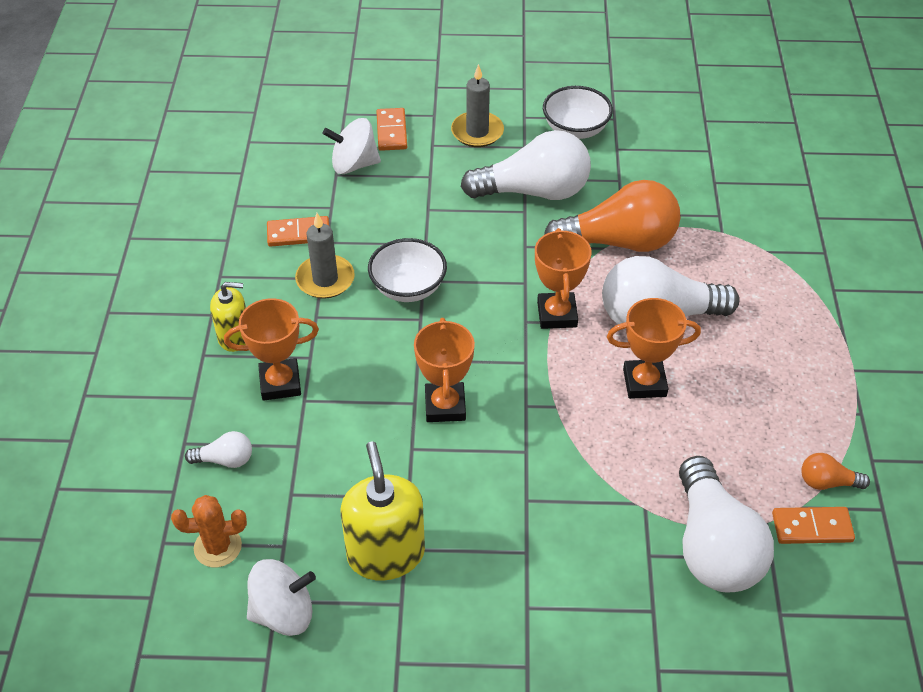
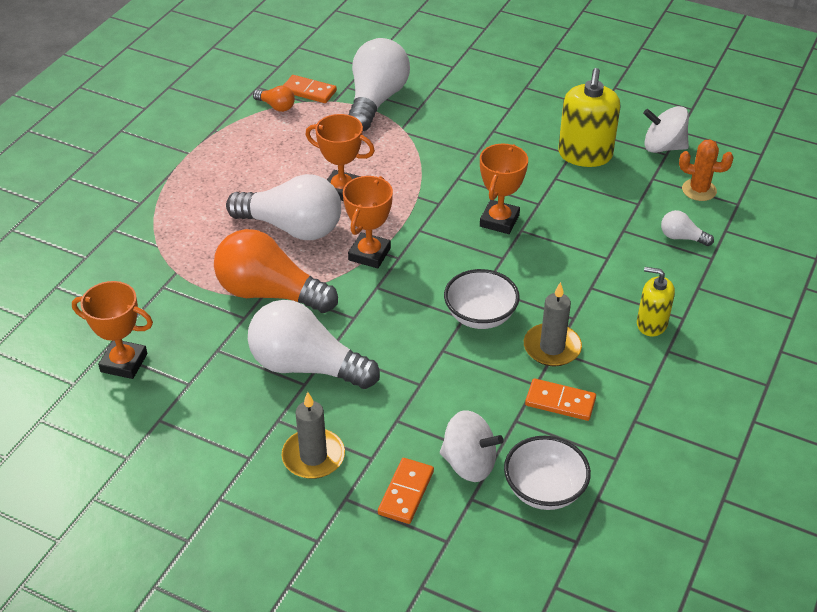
camera: 155 degrees left, 5 degrees down
orange trophy [224,298,319,401] -> orange trophy moved to [72,281,153,379]
white bowl [543,86,613,139] -> white bowl moved to [504,436,591,510]

